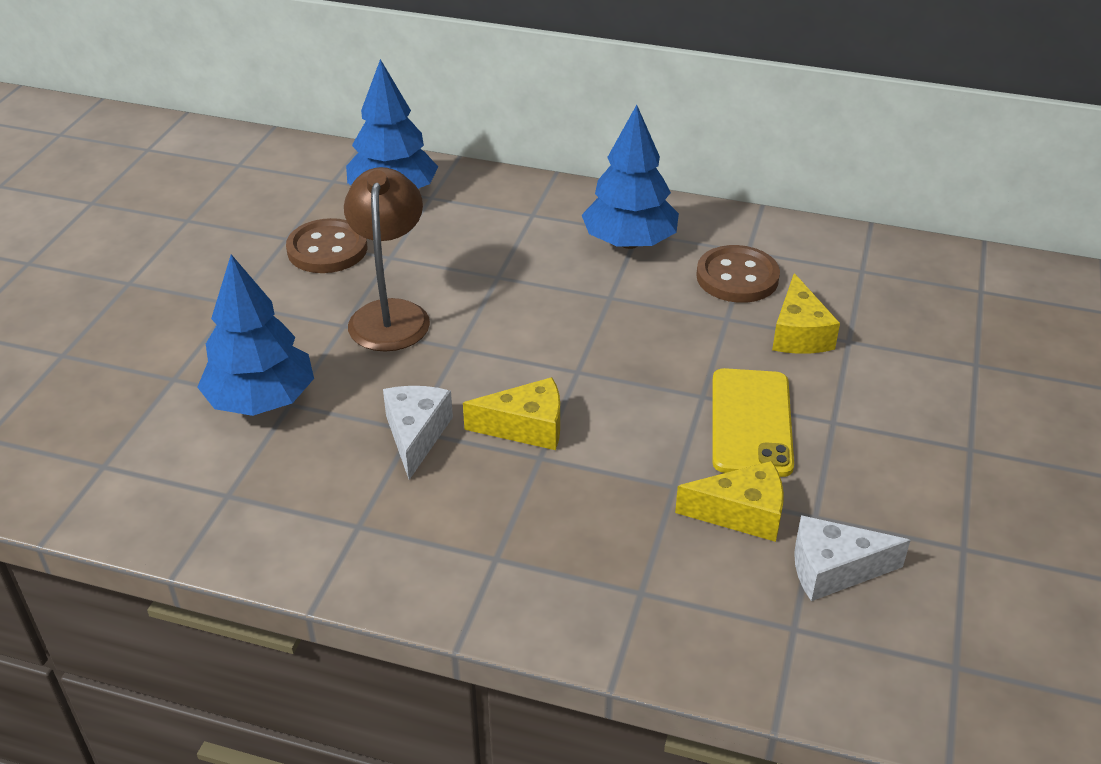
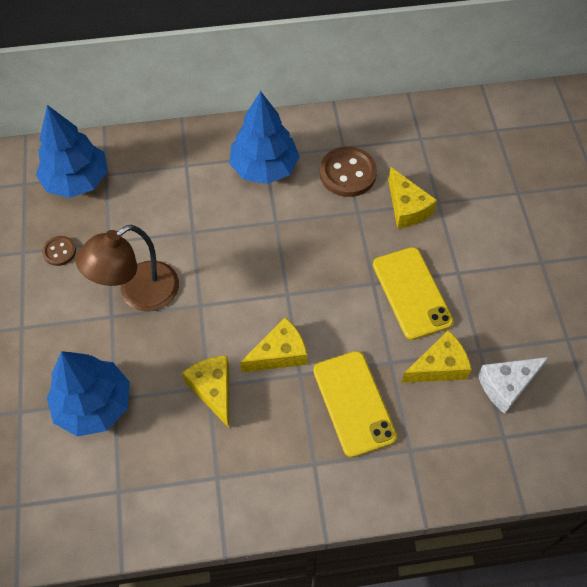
camera: 25 degrees left, 20 degrees up
brown button [286,218,367,273] -> brown button [42,236,76,266], size x0.54
brown lamp [344,167,430,352] -> brown lamp turned 105 degrees counterclockwise [76,225,179,312]
white cheese [383,386,453,480] -> yellow cheese [182,355,229,428]
none -> yellow phone [313,351,397,458]

